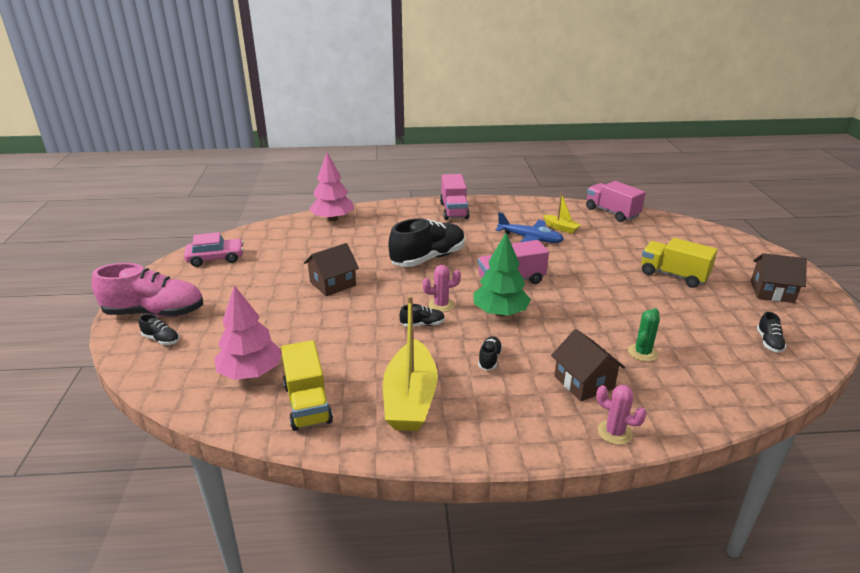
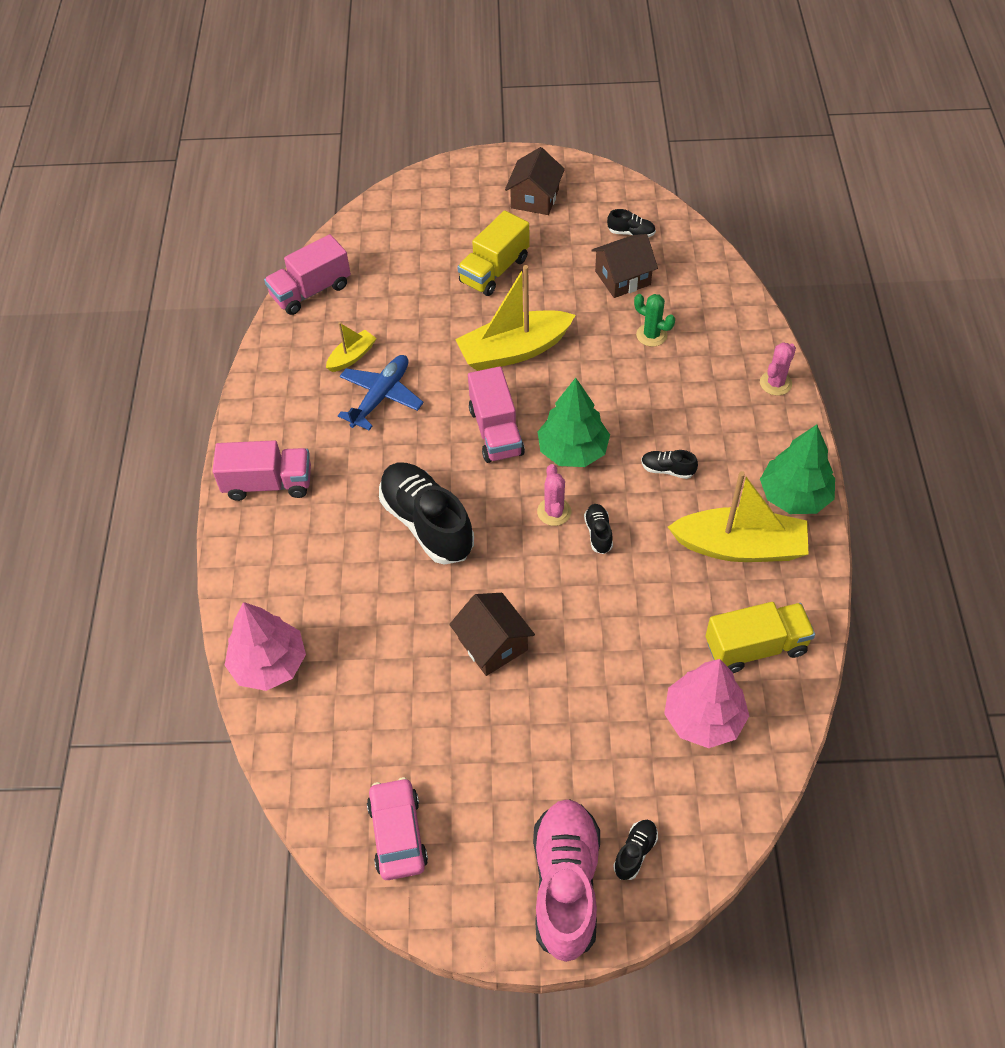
camera: 85 degrees left, 25 degrees up
brown house [551,329,625,401] -> brown house moved to [591,234,658,298]
none -> yellow boat [455,265,575,371]
none -> green tree [760,424,835,514]

